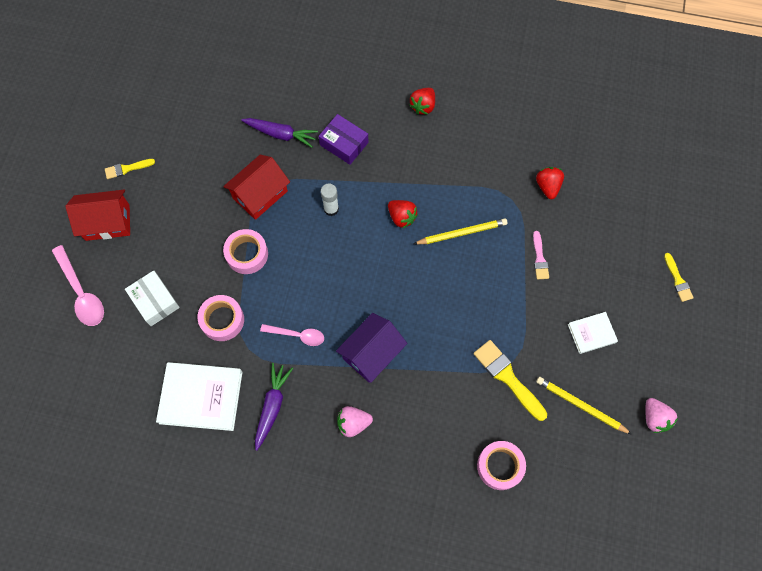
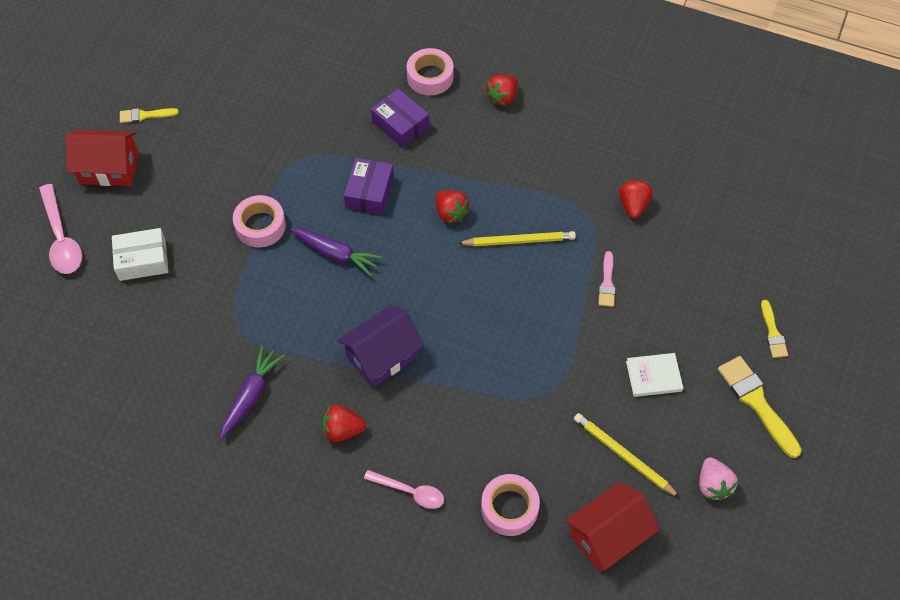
camera: 10 degrees right, 10 degrees down
white box [125,270,180,326] -> white box turned 75 degrees counterclockwise [112,228,168,281]
white book [156,362,242,431] -> none
pink tape [197,295,244,341] -> pink tape moved to [407,48,454,95]
red house [223,155,290,220] -> red house moved to [565,482,660,572]
purple carrot [241,118,318,148] -> purple carrot moved to [290,228,383,276]
pink spoon [260,324,324,346] -> pink spoon moved to [364,470,444,509]
white glue stick [321,184,339,216] -> purple box [344,158,394,215]
pink strawberry [337,406,373,437] -> red strawberry [322,405,366,442]
yellow brush [474,340,547,421] -> yellow brush moved to [718,356,802,458]

